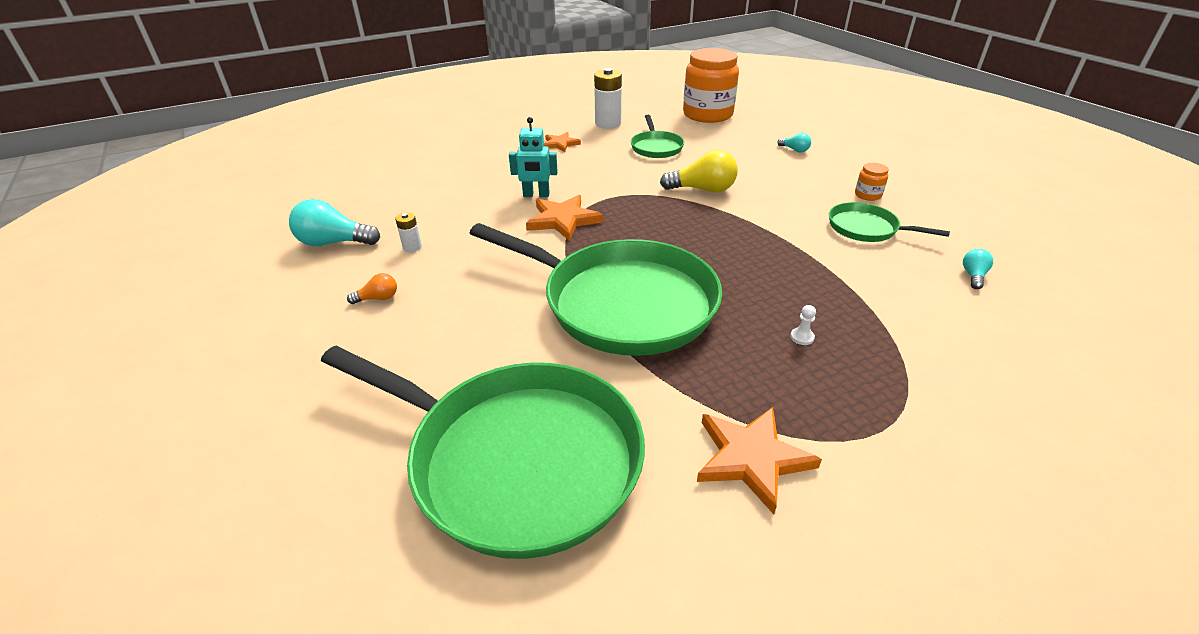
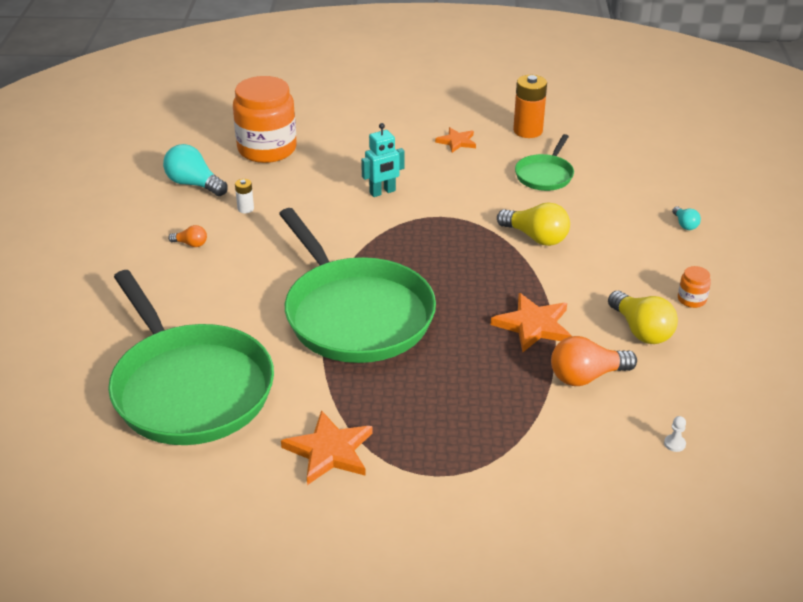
camera: 30 degrees right, 0 degrees up
turquoise robot [509,117,558,197] -> turquoise robot turned 60 degrees counterclockwise [361,123,405,197]
orange star [526,195,603,241] -> orange star moved to [491,293,571,352]
white battery [594,68,622,129] -> orange battery [513,75,547,138]
orange jar [683,48,739,123] -> orange jar moved to [233,76,297,163]
white pawn [790,305,816,345] -> white pawn moved to [664,416,686,452]
green pan [829,202,950,242] -> yellow light bulb [608,291,678,344]
turquoise light bulb [963,249,993,289] -> none
none -> orange light bulb [551,336,637,386]

